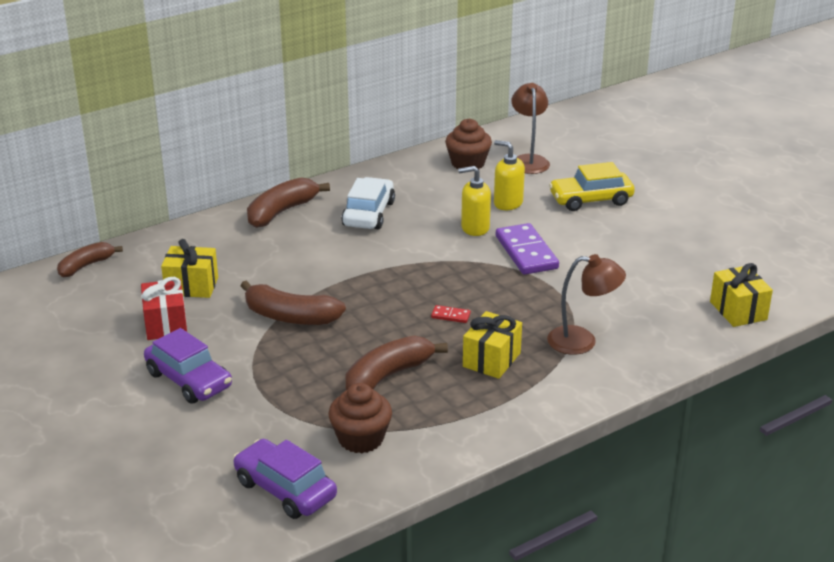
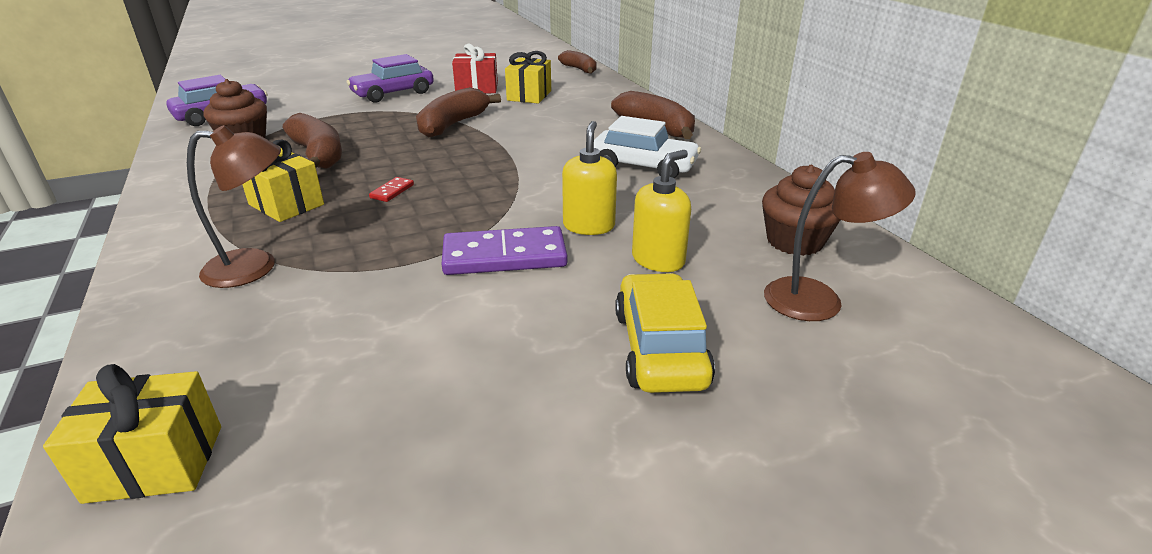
camera: 100 degrees right, 0 degrees up
brown lamp [547,254,626,355] -> brown lamp turned 120 degrees counterclockwise [187,125,281,288]

